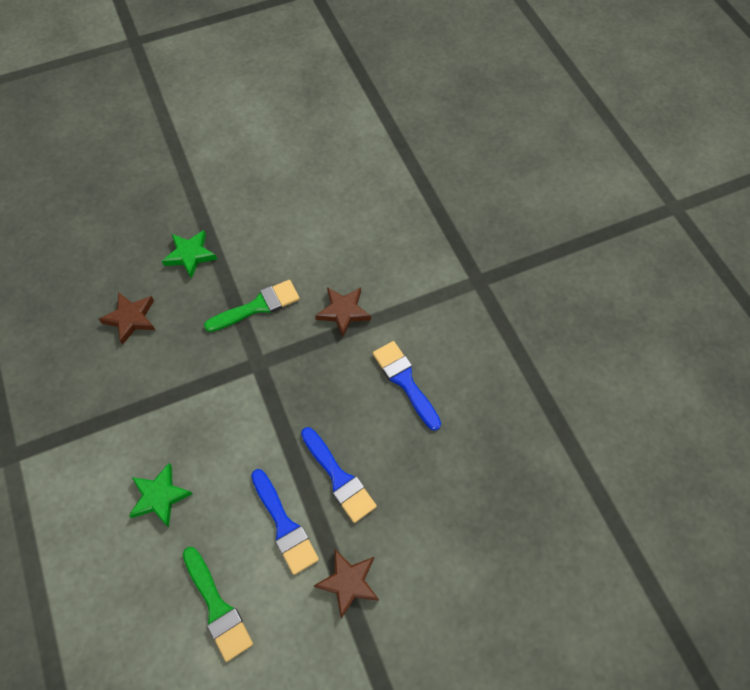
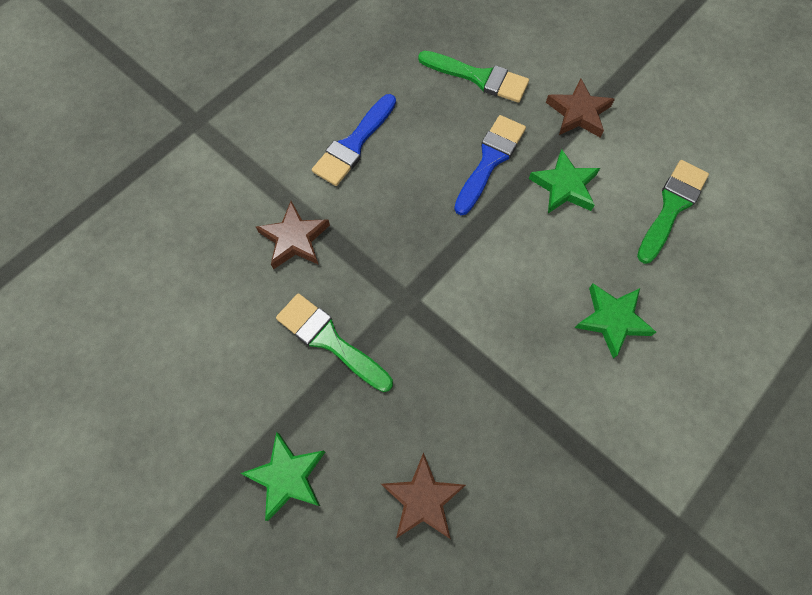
camera: 115 degrees left, 5 degrees up
blue brush [251,469,319,575] -> green star [529,149,600,213]
none -> green brush [418,51,529,103]

